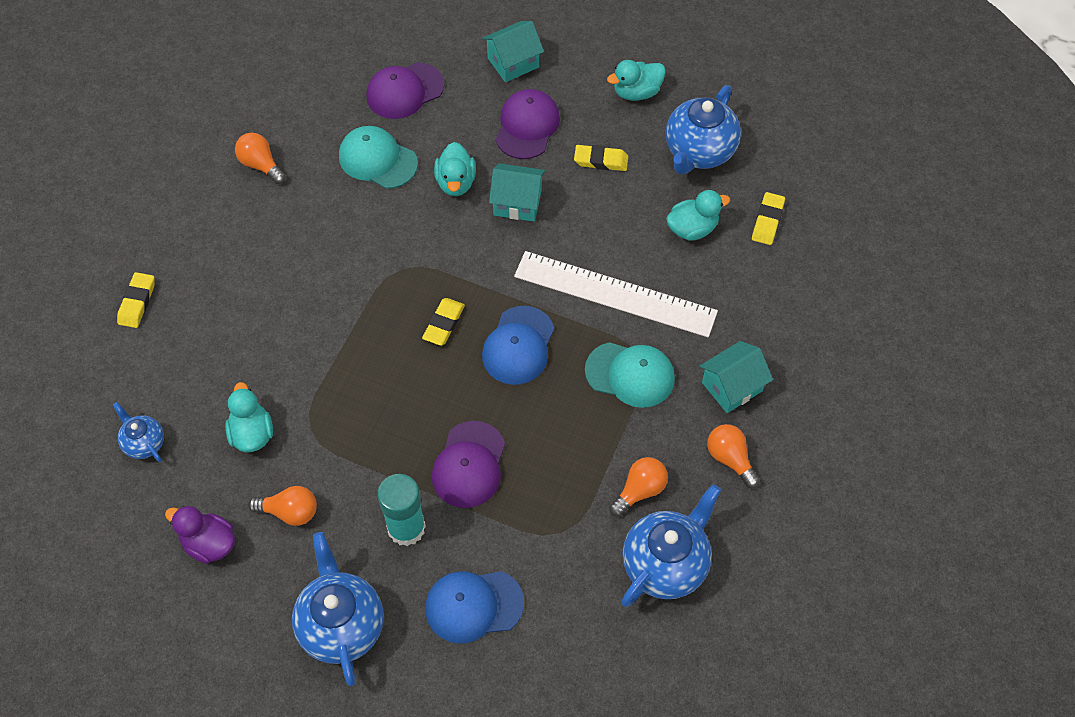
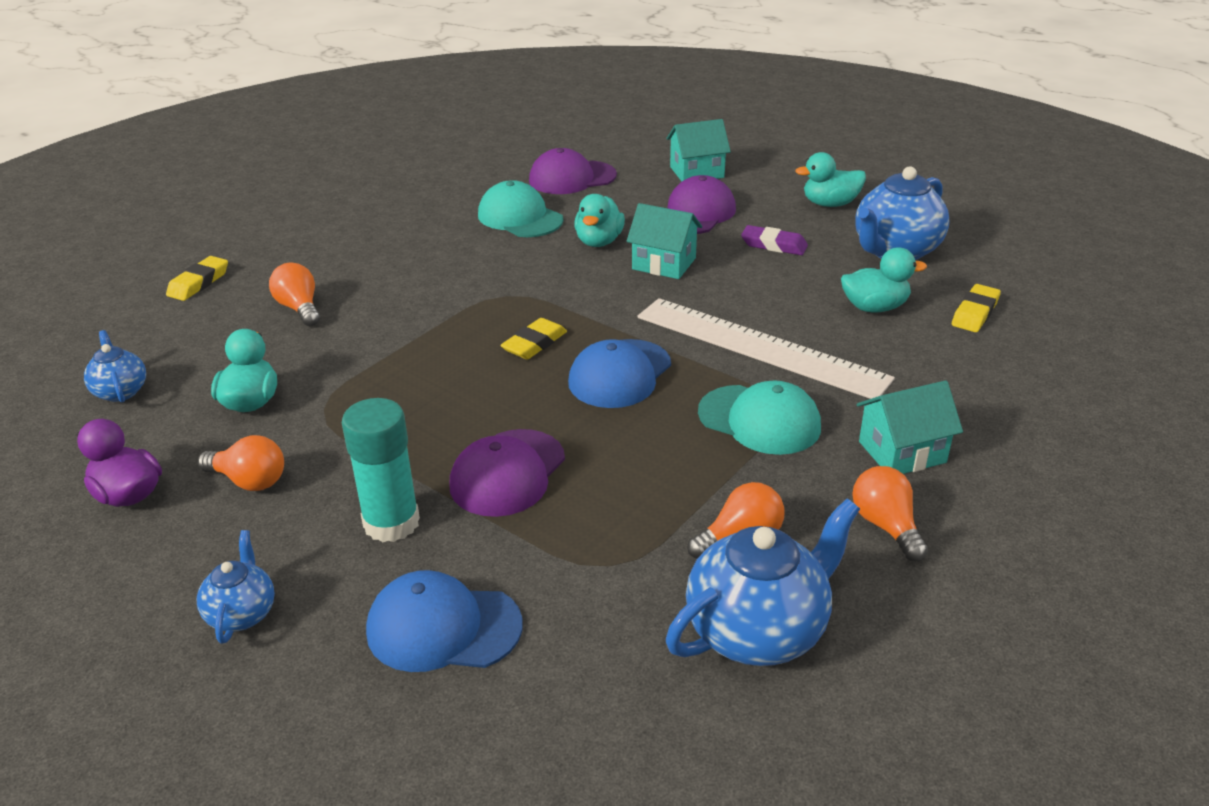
camera: 15 degrees right, 25 degrees down
orange light bulb [235,133,286,184] -> orange light bulb moved to [269,263,320,326]
blue teapot [292,532,384,686] -> blue teapot [197,530,275,643], size x0.53
yellow eraser [574,145,628,171] -> purple eraser [741,225,808,255]

